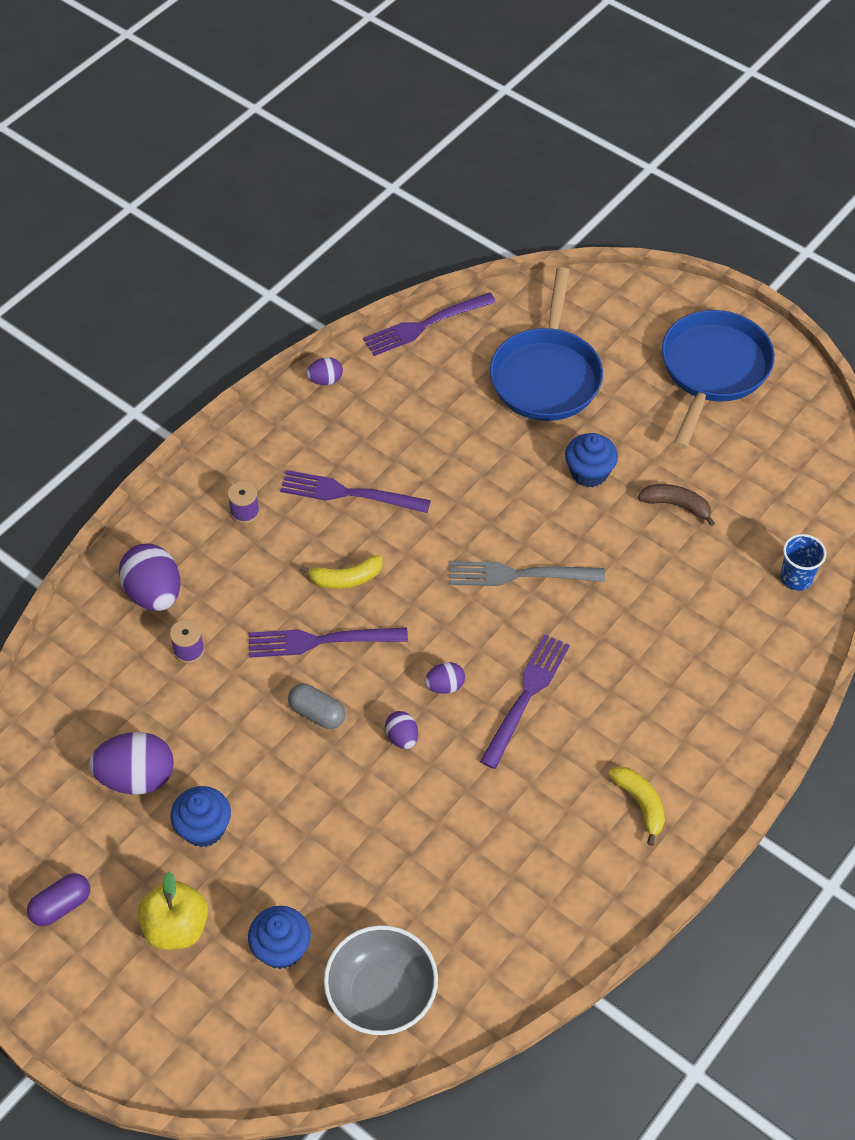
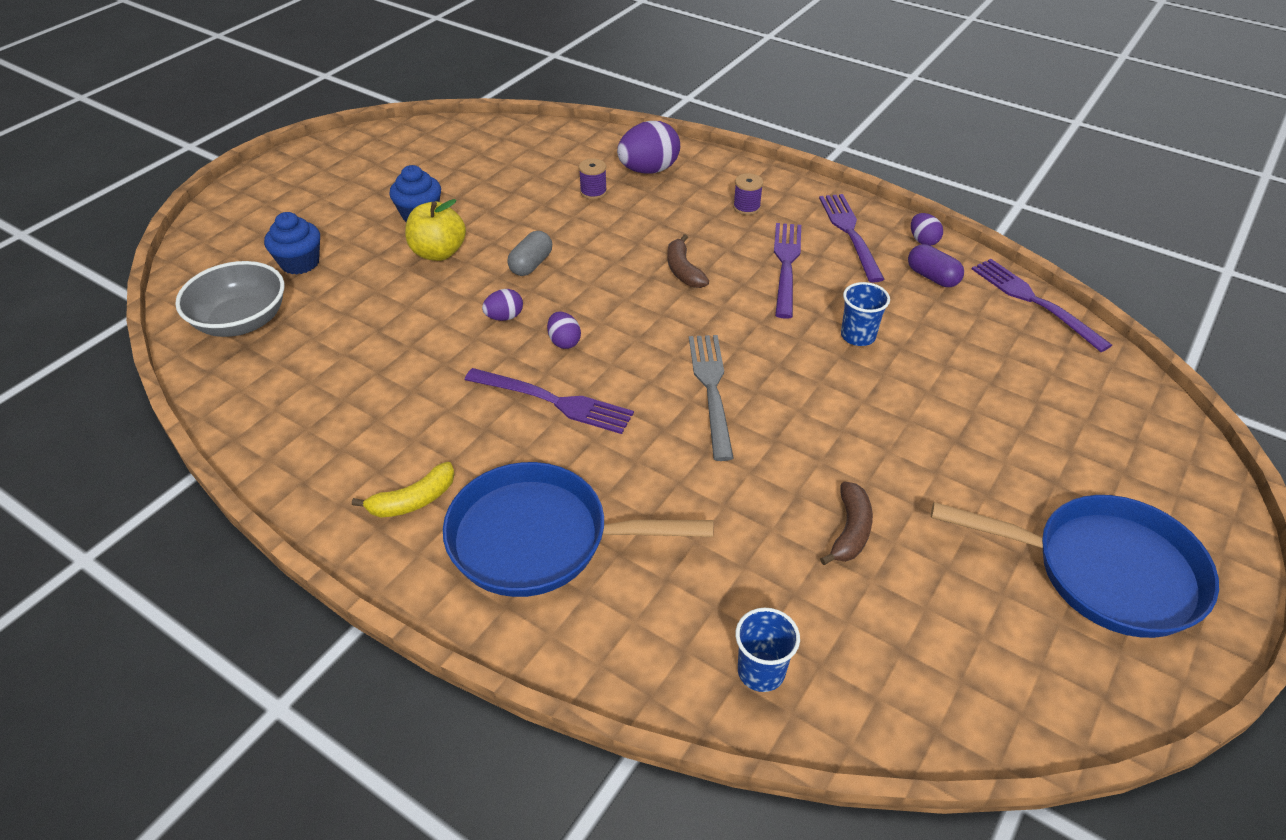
camera: 85 degrees right, 10 degrees down
purple capsule [27,873,90,926] -> purple capsule moved to [908,244,964,287]
purple egg [89,732,174,794] -> none
yellow apple [138,871,208,950] -> yellow apple moved to [405,199,466,261]
purple fork [249,627,408,658] -> purple fork moved to [819,194,885,283]
yellow banana [300,555,382,589] -> brown banana [667,234,709,288]
blue pan [490,267,603,421] -> blue pan moved to [443,462,714,597]
blue cupcake [565,433,618,487] -> none
none -> blue cup [841,282,890,346]

